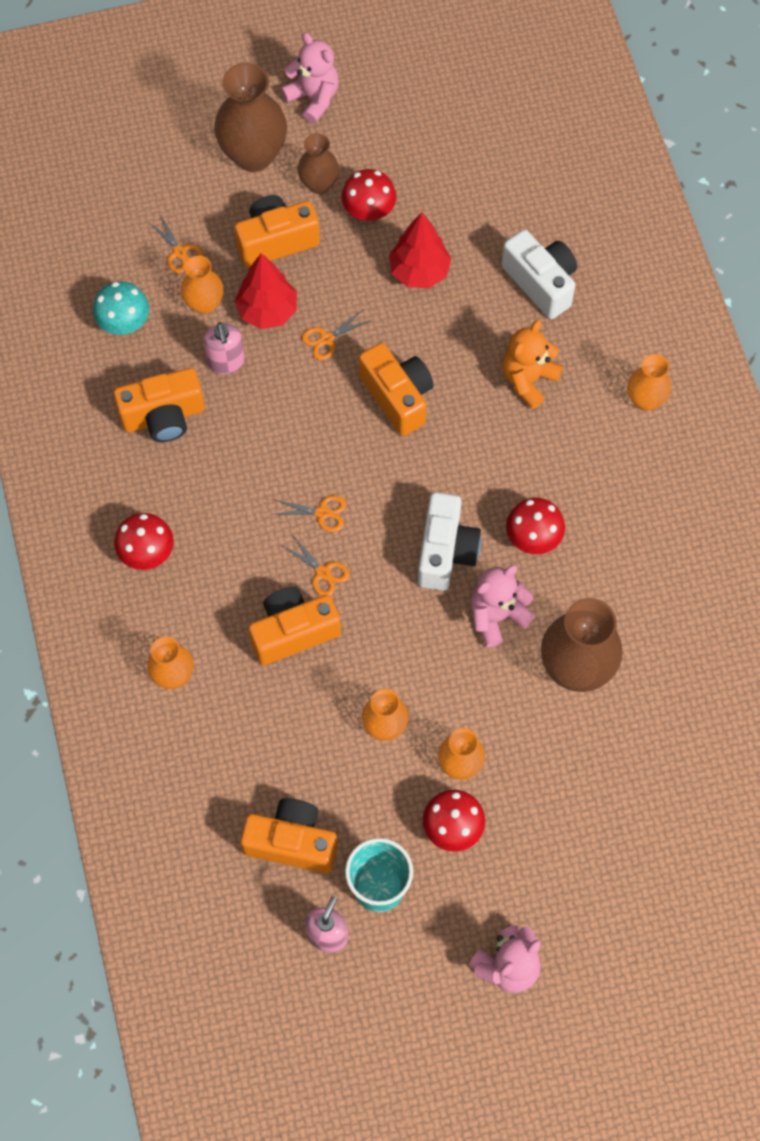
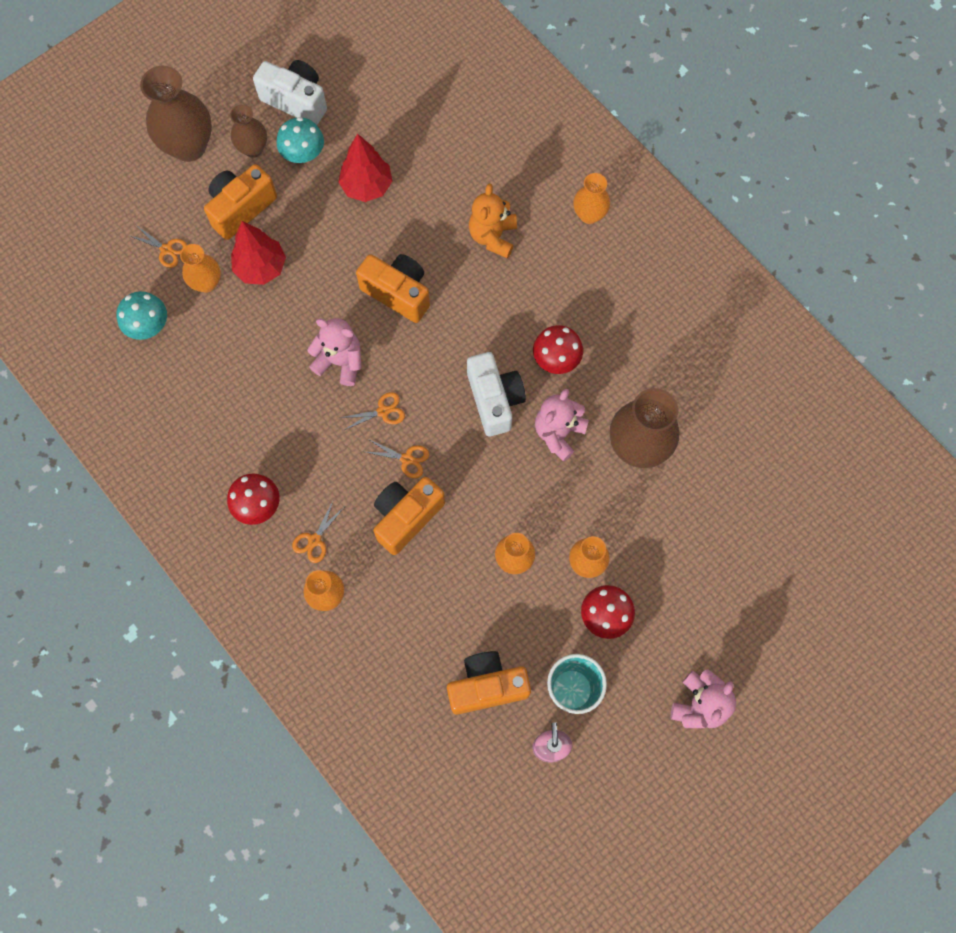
camera: 25 degrees left, 5 degrees up
orange camera [113,368,205,442] -> none
pink soap dispenser [203,322,245,374] -> none
pink teddy bear [281,33,339,124] -> pink teddy bear moved to [307,318,362,386]
orange scissors [302,310,371,360] -> orange scissors moved to [292,499,343,563]
red mushroom [341,169,396,221] -> turquoise mushroom [277,117,324,163]
white camera [501,230,577,319] -> white camera moved to [253,60,327,125]

